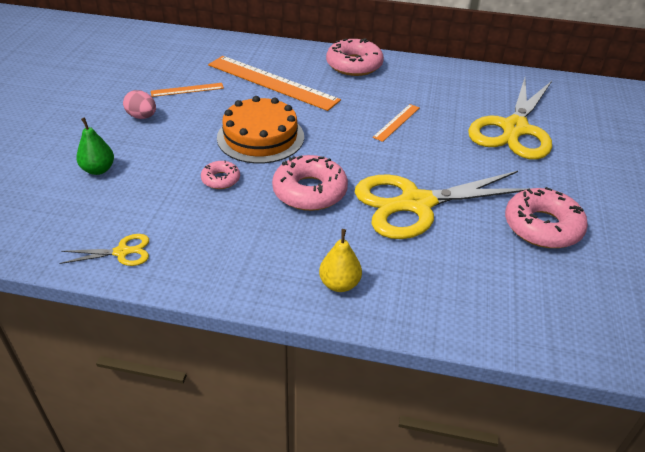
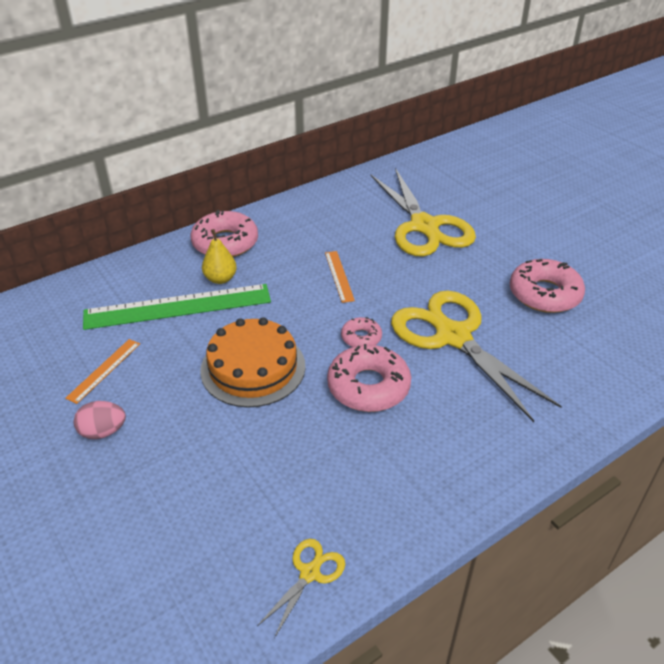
camera: 45 degrees left, 0 degrees up
green pear [76,118,114,175] -> none
pink donut [201,160,240,189] -> pink donut moved to [341,317,382,347]
orange ruler [208,56,341,111] -> green ruler [83,284,271,330]
yellow pear [319,229,362,292] -> yellow pear moved to [202,229,237,284]
yellow scissors [355,171,533,239] -> yellow scissors turned 120 degrees clockwise [391,291,562,422]

